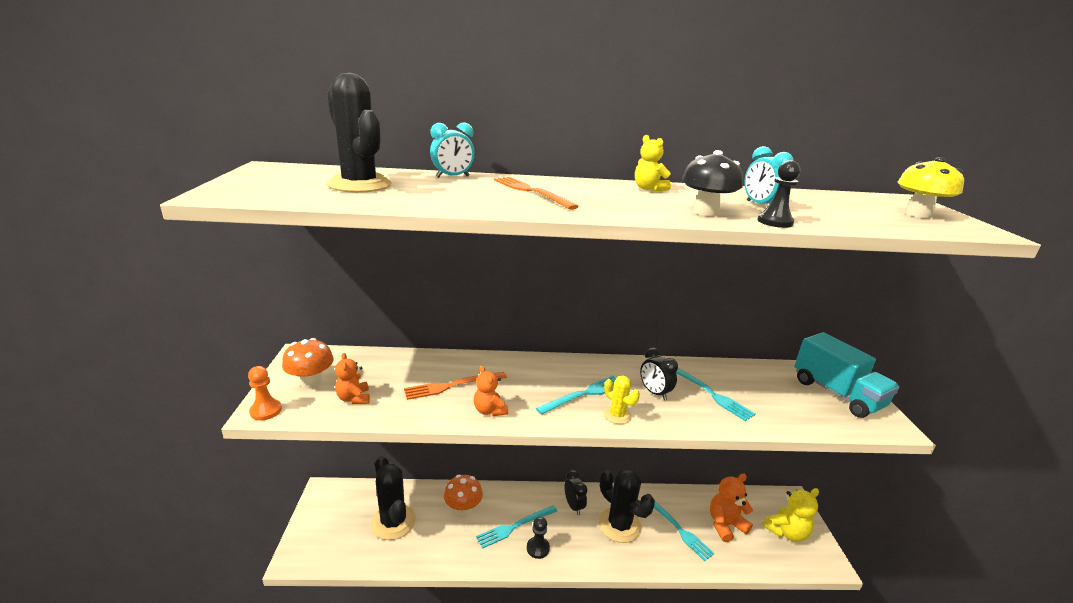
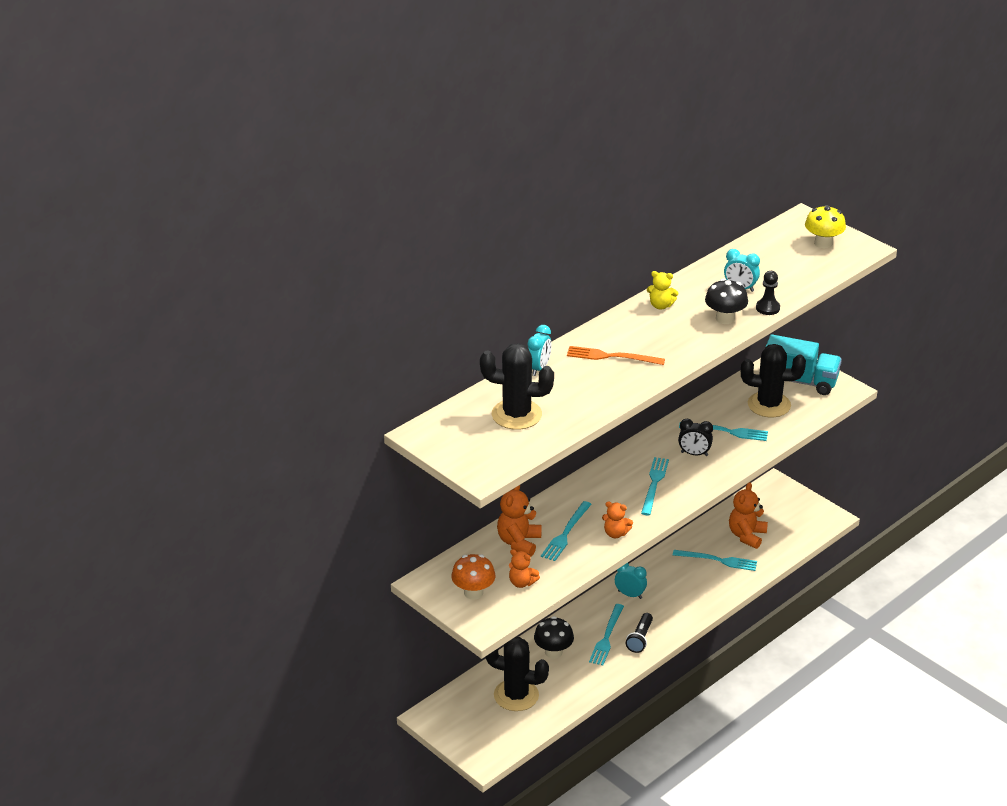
camera: 40 degrees left, 10 degrees up
orange pawn [248,366,282,420] -> none
orange fork [404,372,507,400] -> turquoise fork [541,501,592,561]
orange mushroom [444,475,483,516] -> black mushroom [534,616,574,659]
black pawn [527,516,550,559] -> black flashlight [625,613,653,653]
black clock [564,470,587,515] -> turquoise clock [615,563,647,599]
black cactus [599,468,655,543] -> black cactus moved to [741,344,806,417]
yellow cactus [604,376,640,424] -> none
yellow teddy bear [762,488,819,542] -> none
none -> orange teddy bear [497,485,542,557]

